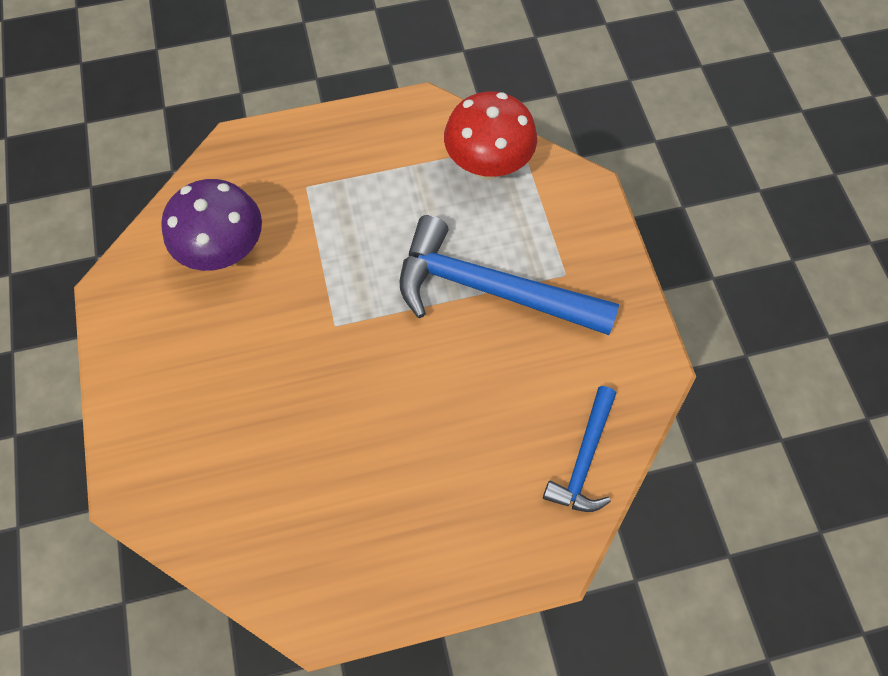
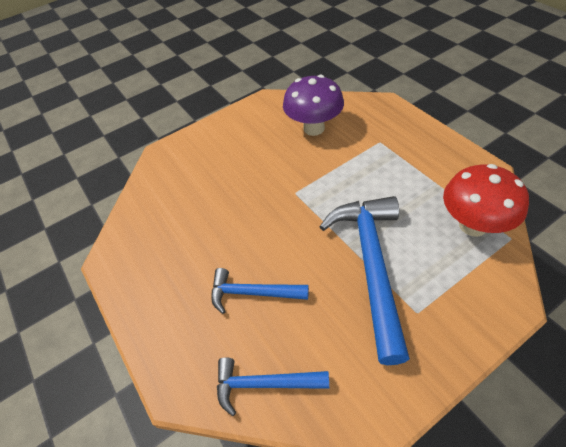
camera: 75 degrees right, 15 degrees down
none -> blue hammer [211,268,309,314]

